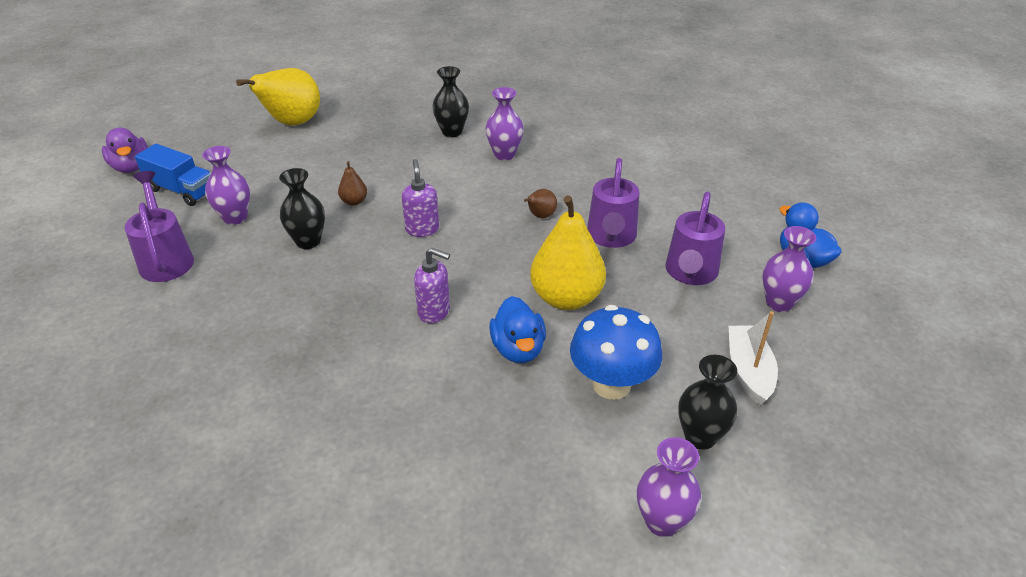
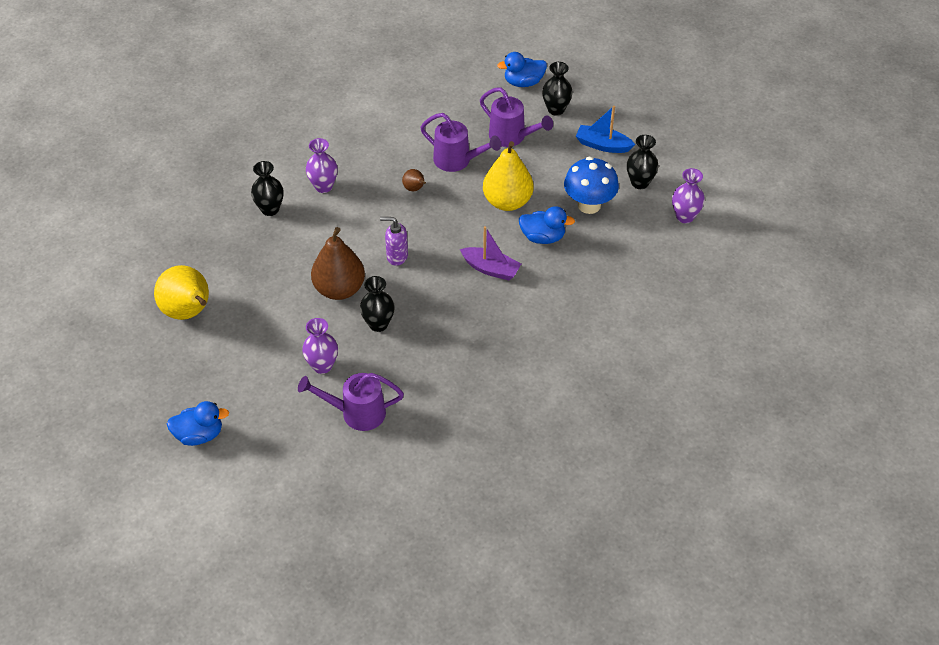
camera: 70 degrees left, 10 degrees up
purple duck [102,128,148,173] -> blue duck [167,401,229,446]
blue truck [135,144,211,206] -> none
brown pear [338,161,367,206] -> brown pear [311,227,365,300], size x2.24
purple soap dispenser [414,248,450,324] -> purple boat [460,226,521,280]
white boat [729,311,778,405] -> blue boat [576,106,635,153]
purple vase [762,226,816,312] -> black vase [542,62,573,116]

